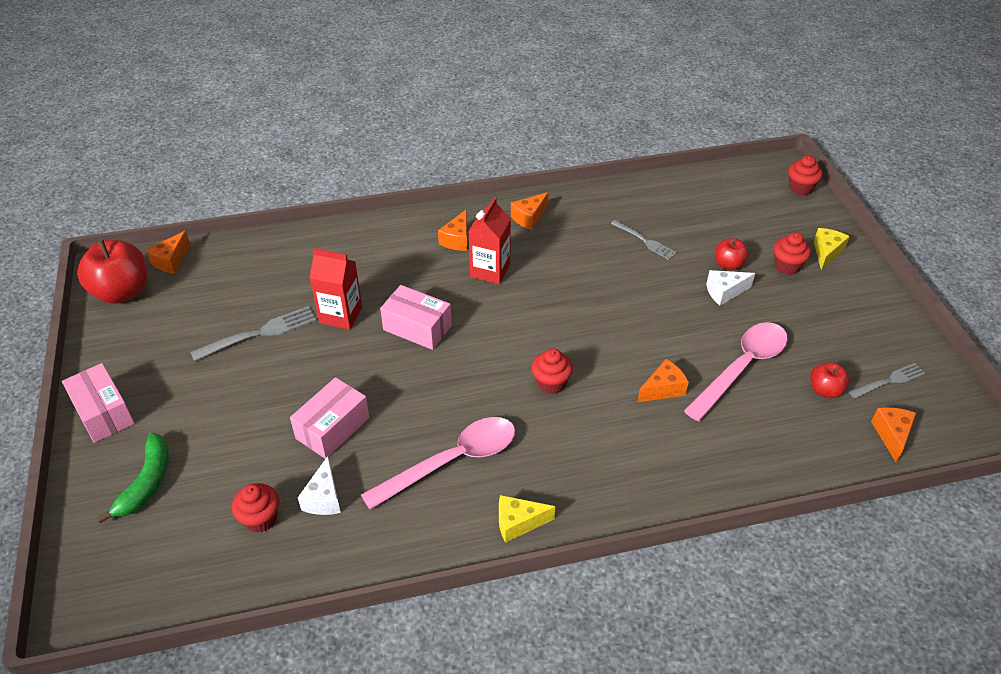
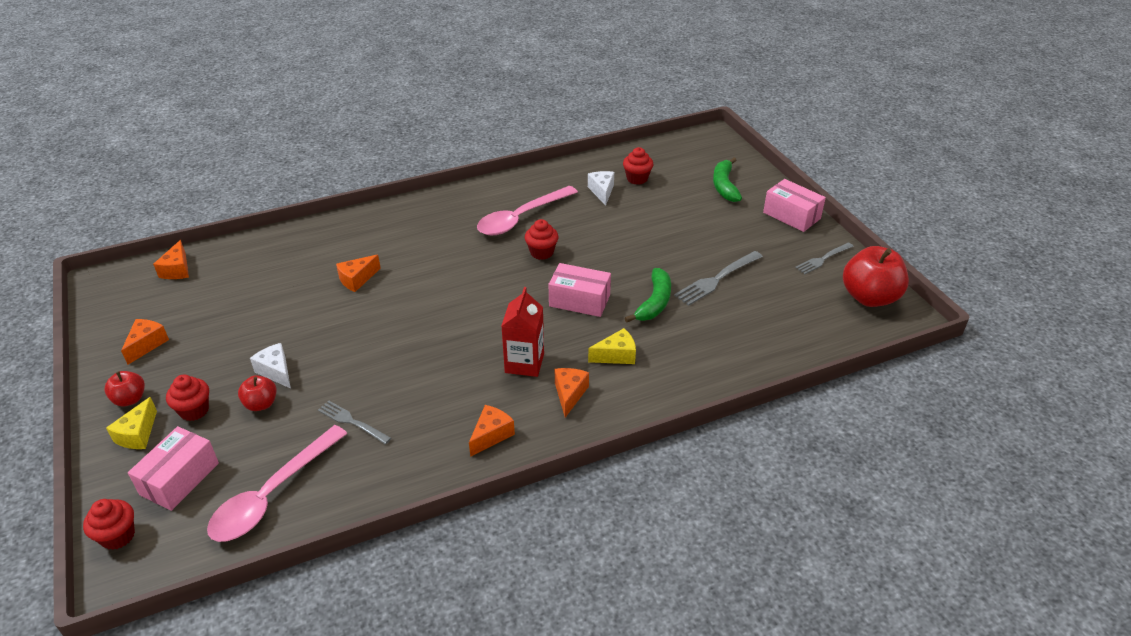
camera: 170 degrees right, 5 degrees down
orange cheese [146,231,190,273] -> orange cheese moved to [121,319,169,364]
pink box [290,377,370,459] -> pink box moved to [128,426,219,511]
red carton [310,248,362,330] -> green banana [625,268,671,323]
yellow cheese [499,495,556,543] -> yellow cheese moved to [588,328,636,364]
red cupcake [531,348,573,394] -> red cupcake moved to [525,219,559,260]
pink spoon [684,322,788,421] -> pink spoon moved to [207,425,348,542]
white cheese [706,270,755,306] -> white cheese turned 105 degrees counterclockwise [250,343,291,389]
red apple [810,362,850,398] -> red apple moved to [104,371,145,406]
grey fork [849,363,926,399] -> grey fork moved to [795,242,854,274]

